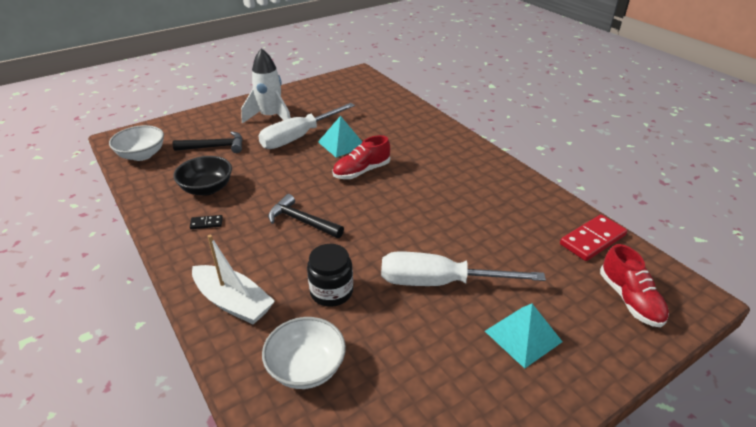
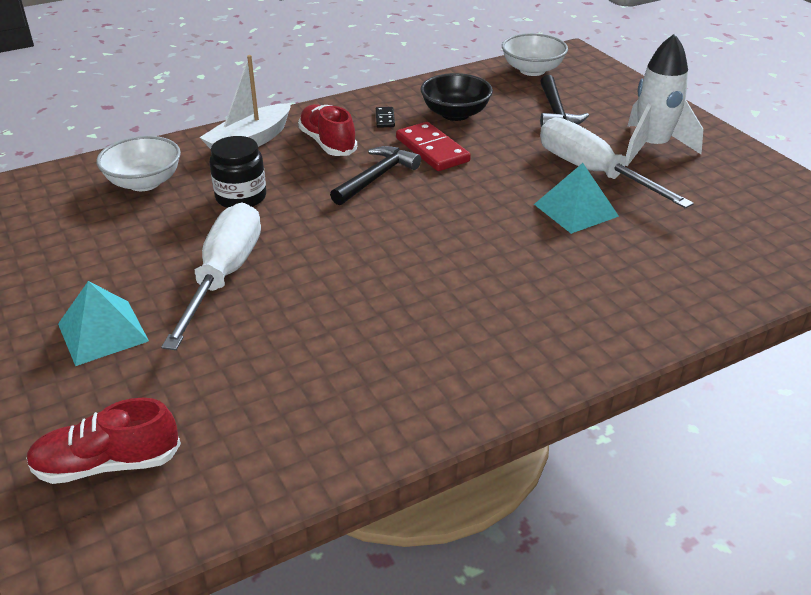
camera: 95 degrees right, 0 degrees up
red shoe [332,135,390,179] -> red shoe moved to [298,104,357,156]
red domino [560,214,627,261] -> red domino moved to [396,122,471,171]

